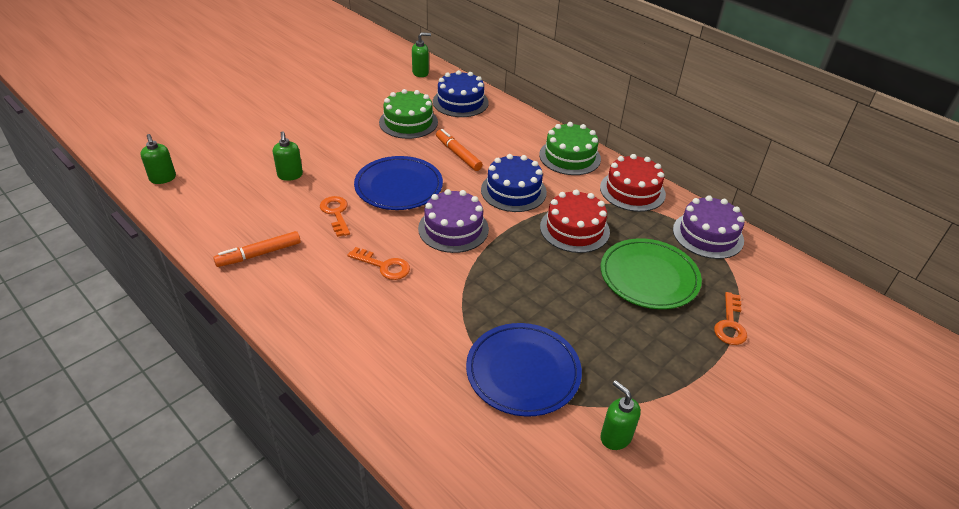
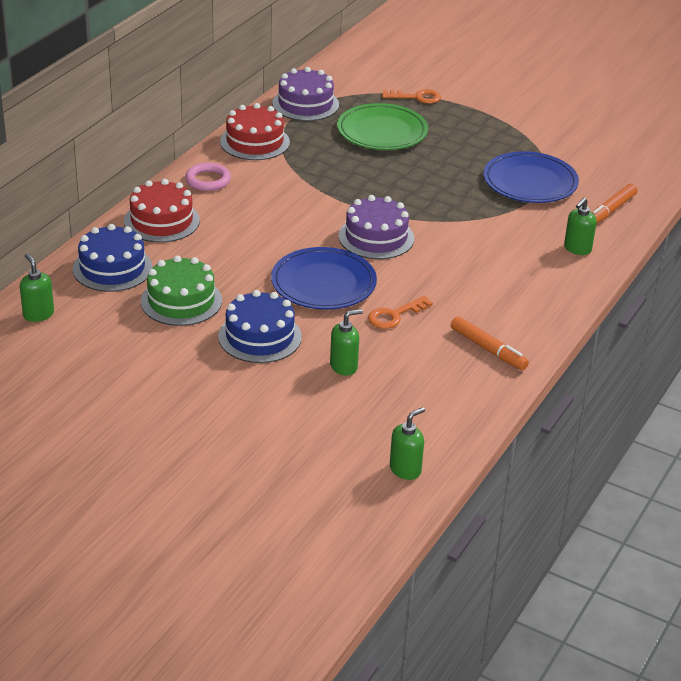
camera: 105 degrees left, 5 degrees down
orange key [347,247,410,280] -> none
orange marker [436,129,483,171] -> orange marker moved to [592,184,637,224]
blue cake [481,154,547,212] -> blue cake moved to [218,290,302,363]
green cake [539,122,601,175] -> pink ring [185,163,231,191]
red cake [540,190,610,253] -> red cake moved to [124,179,200,243]
green soap dispenser [600,380,641,450] -> green soap dispenser moved to [564,198,597,255]

